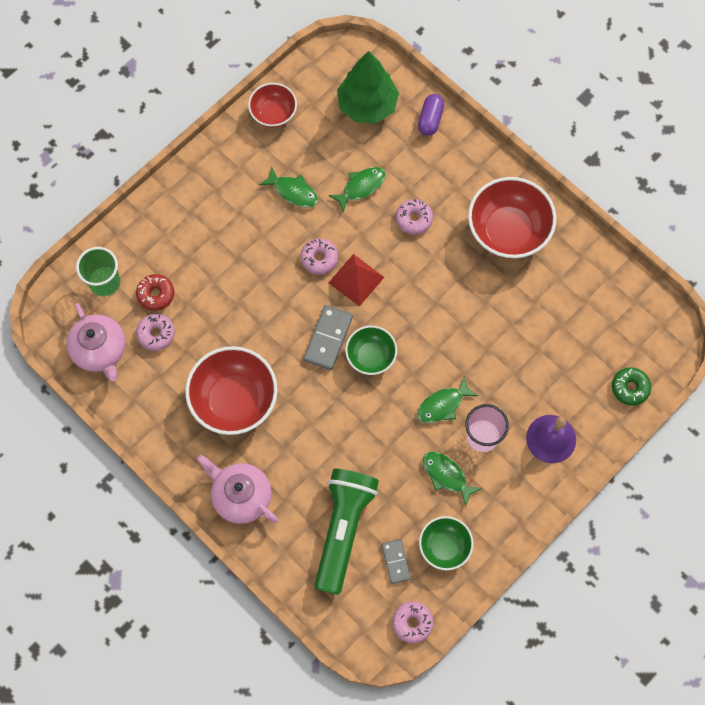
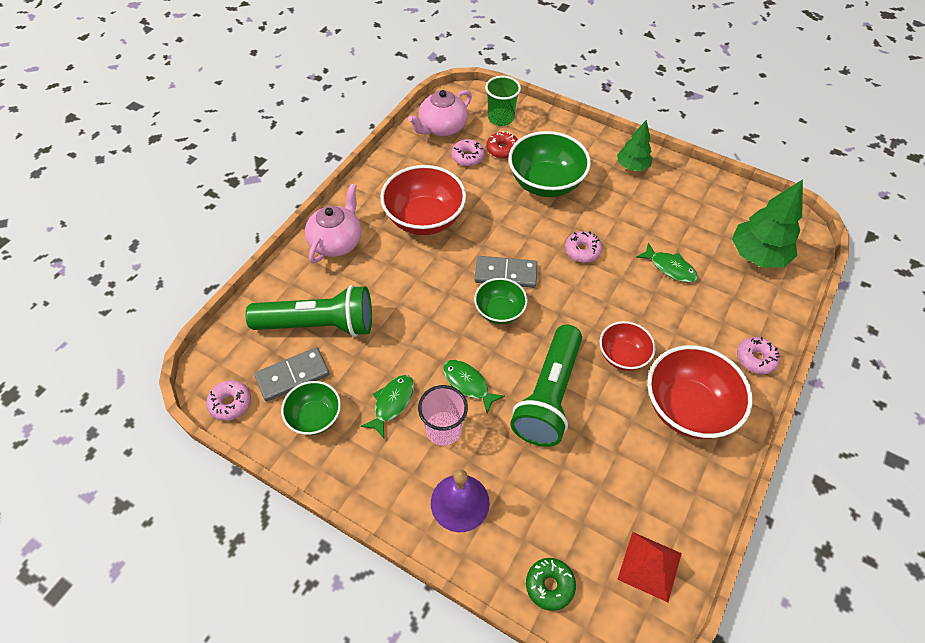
camera: 75 degrees right, 15 degrees down
red bowl [248,83,297,128] -> red bowl moved to [600,321,656,371]
green fish [259,166,318,208] -> none
red pyramid [329,254,384,307] -> red pyramid moved to [617,532,682,602]
grey domino [382,539,411,584] -> grey domino [254,347,329,402], size x1.57
pink donut [396,199,433,235] -> pink donut moved to [737,337,780,374]
purple capsule [418,94,444,136] -> none
none -> green bowl [508,131,591,197]
none -> green flashlight [510,324,582,447]
none -> green tree [617,120,653,171]

